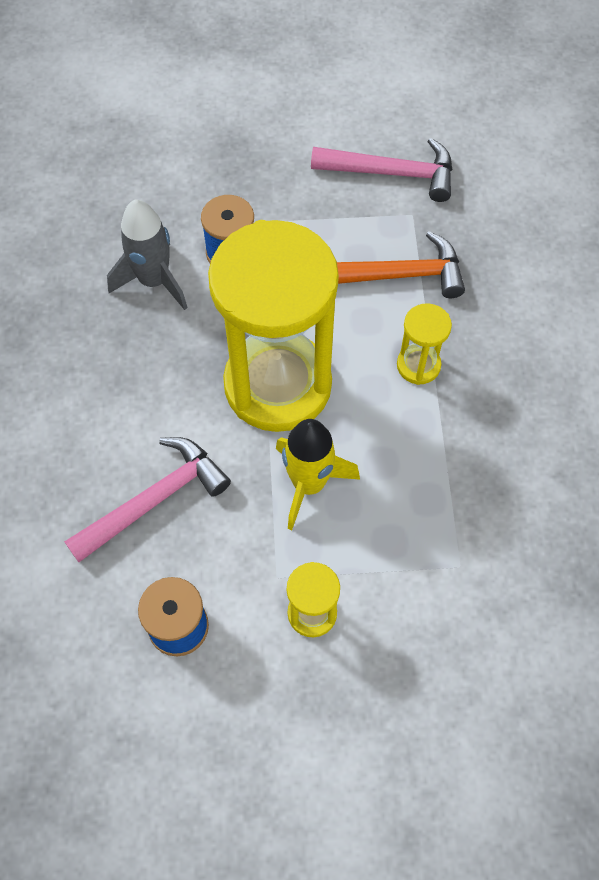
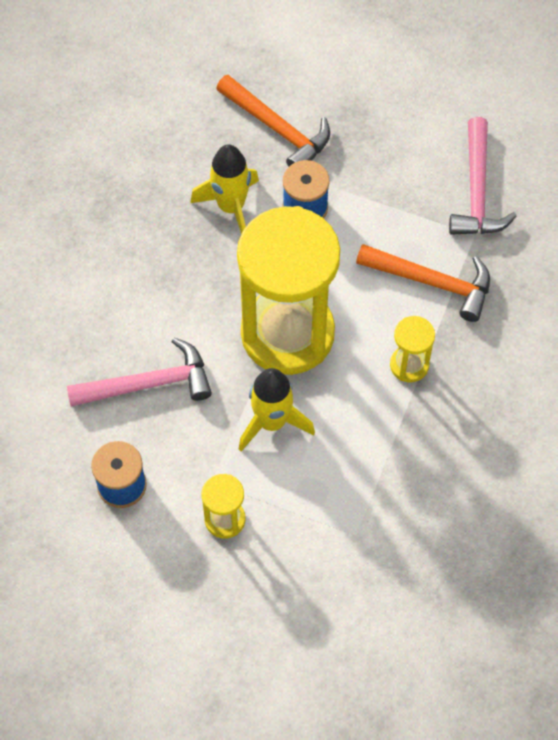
camera: 25 degrees right, 0 degrees up
grey rocket [107,200,188,310] -> yellow rocket [190,144,259,234]
pink hammer [311,138,453,202] -> pink hammer turned 60 degrees clockwise [449,117,516,235]
none -> orange hammer [216,75,330,166]

